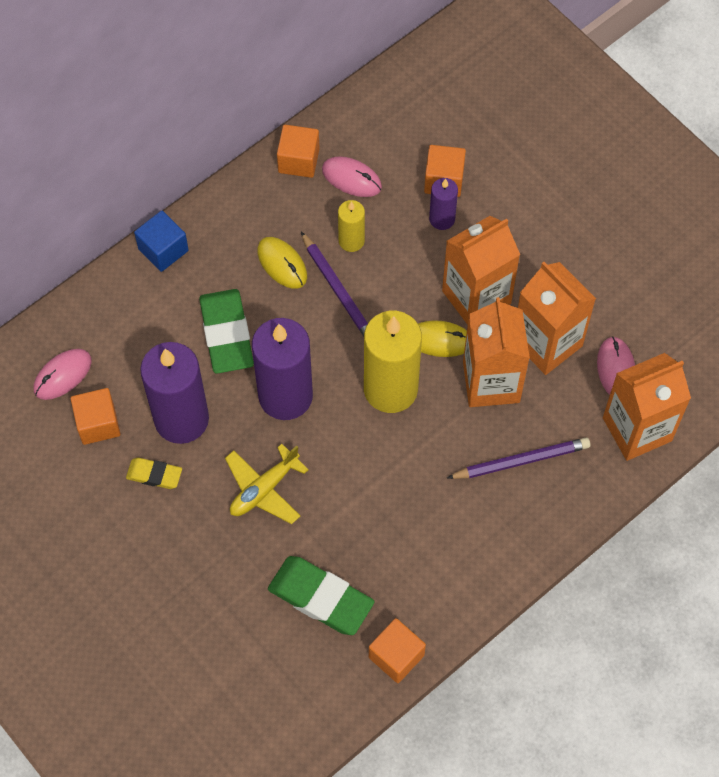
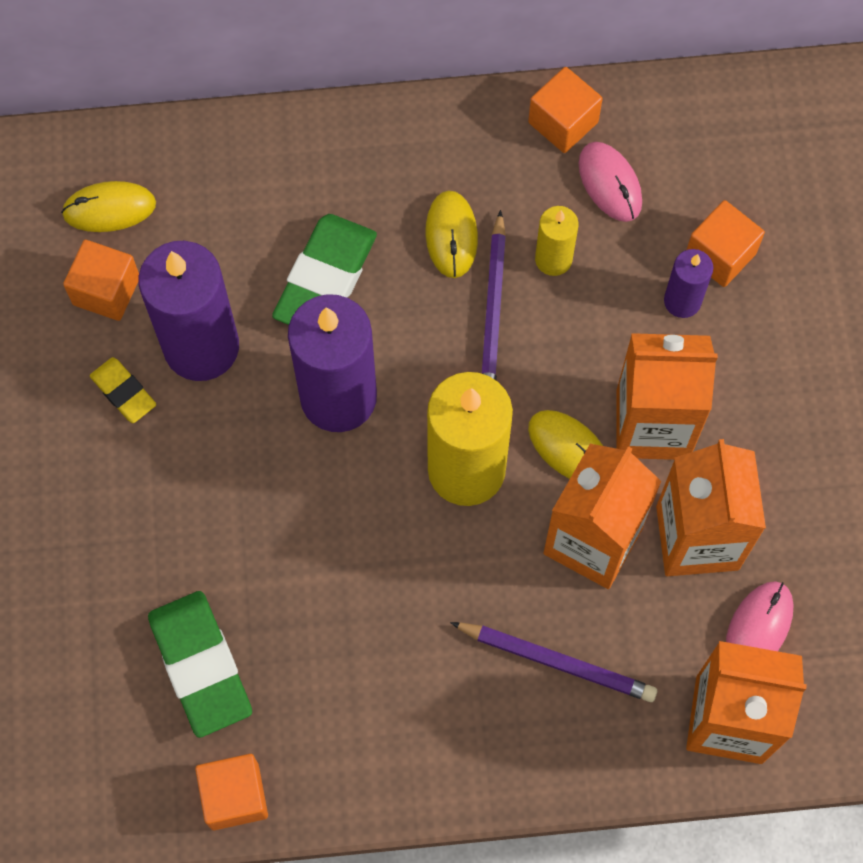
camera: 35 degrees right, 5 degrees up
pink mouse [34,349,92,400] -> yellow mouse [61,181,156,232]
blue cube [134,210,189,272] -> none
yellow plane [225,444,309,524] -> none

